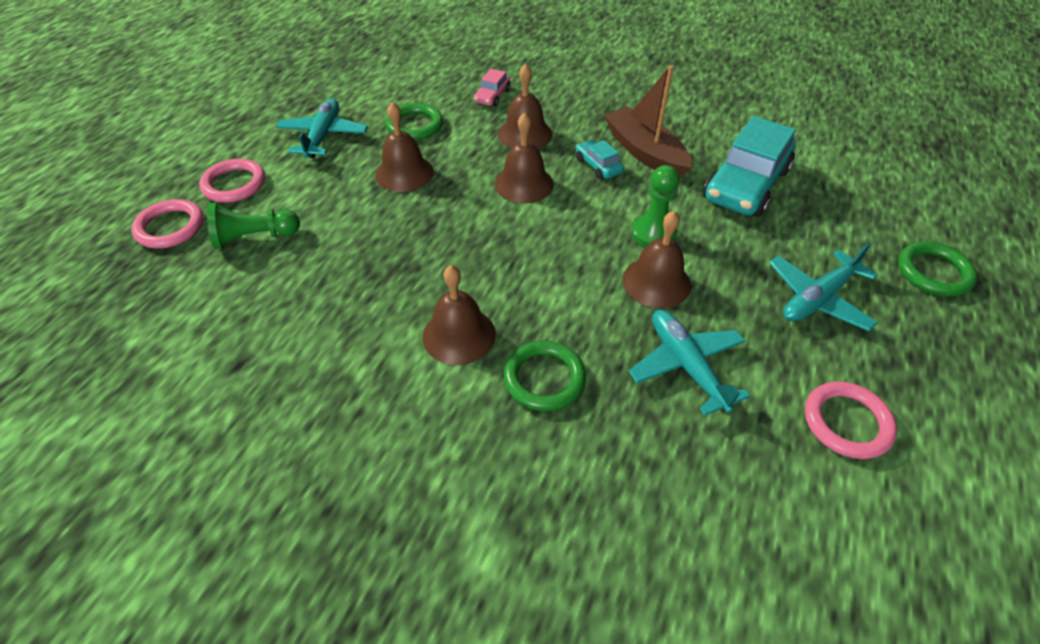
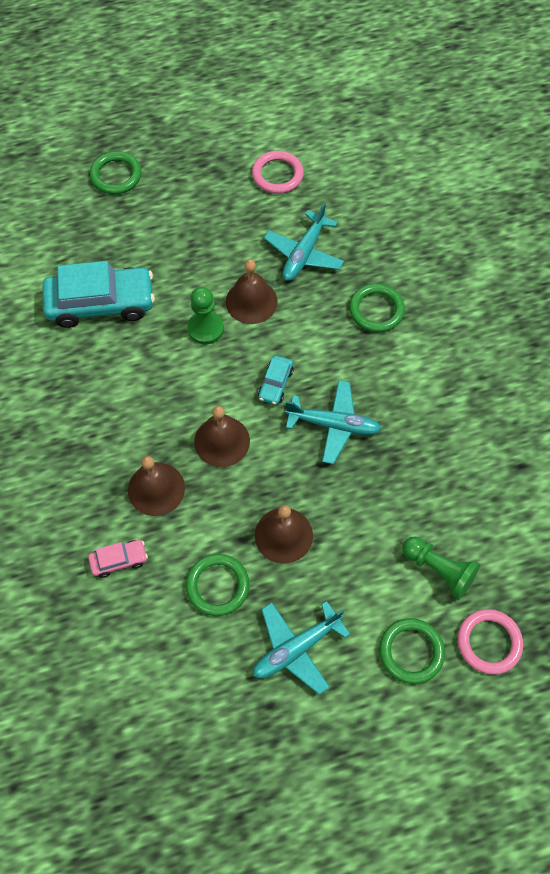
camera: 130 degrees left, 15 degrees up
pink ring [199,158,265,203] -> green ring [379,618,445,684]
brown bell [423,265,496,365] -> none
turquoise car [576,140,624,180] -> turquoise car moved to [258,355,294,405]
brown boat [604,65,692,178] -> none
turquoise plane [769,242,878,331] -> turquoise plane moved to [285,380,381,464]

